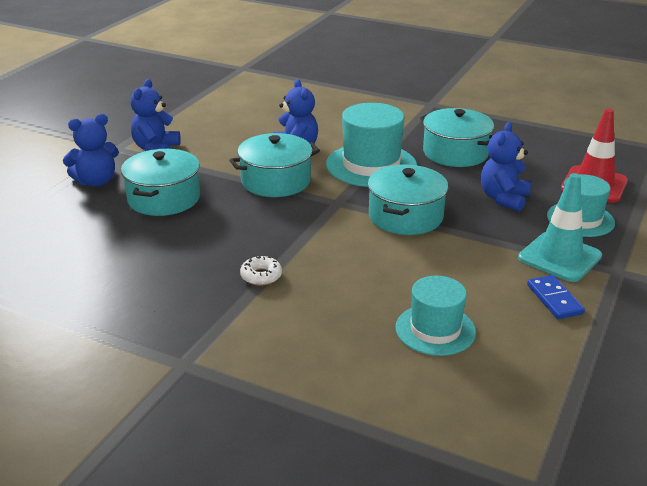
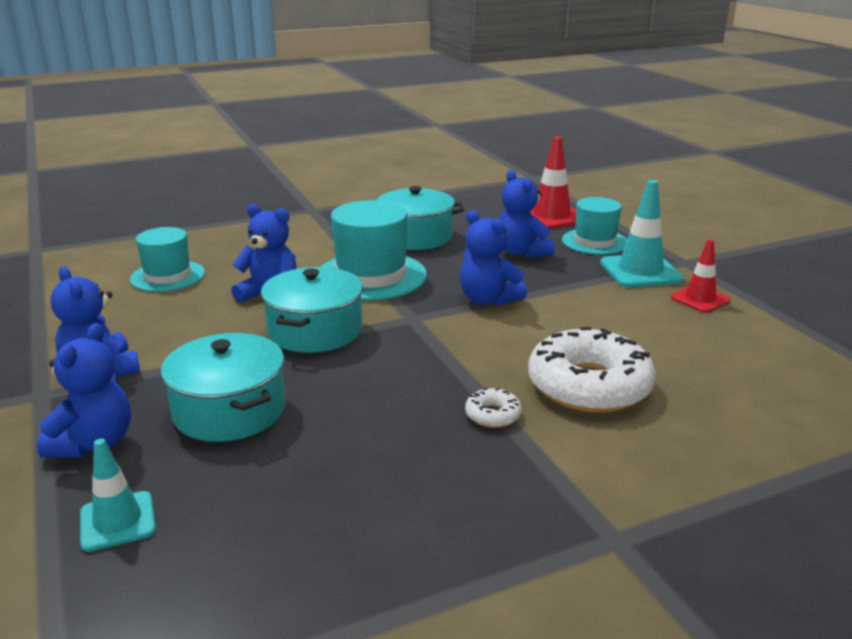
camera: 50 degrees left, 5 degrees down
turquoise pot [368,164,448,235] -> blue teddy bear [460,210,527,306]
turquoise hat [396,276,476,356] -> turquoise hat moved to [130,227,205,292]
blue domino [527,275,585,319] -> red traffic cone [671,239,731,313]
none -> turquoise traffic cone [80,439,156,552]
none -> white donut [528,327,656,413]

